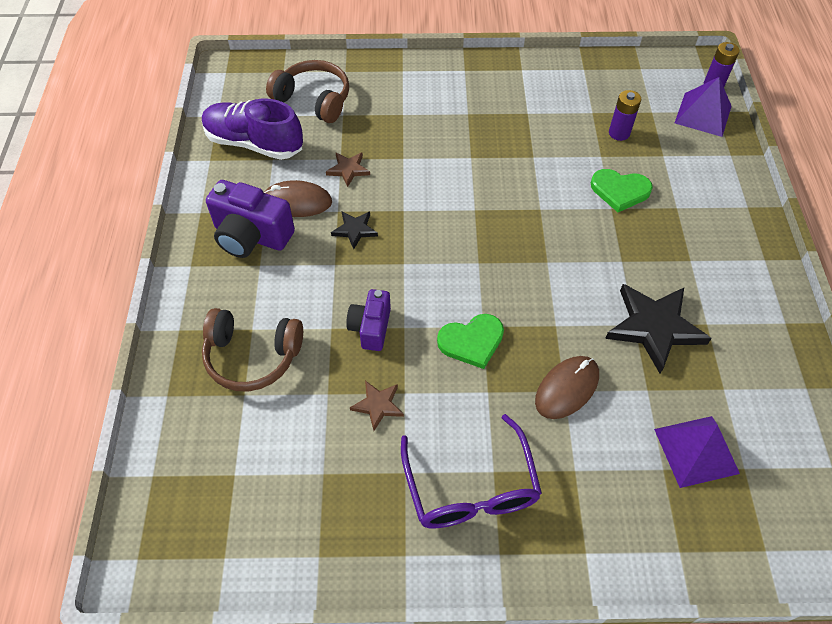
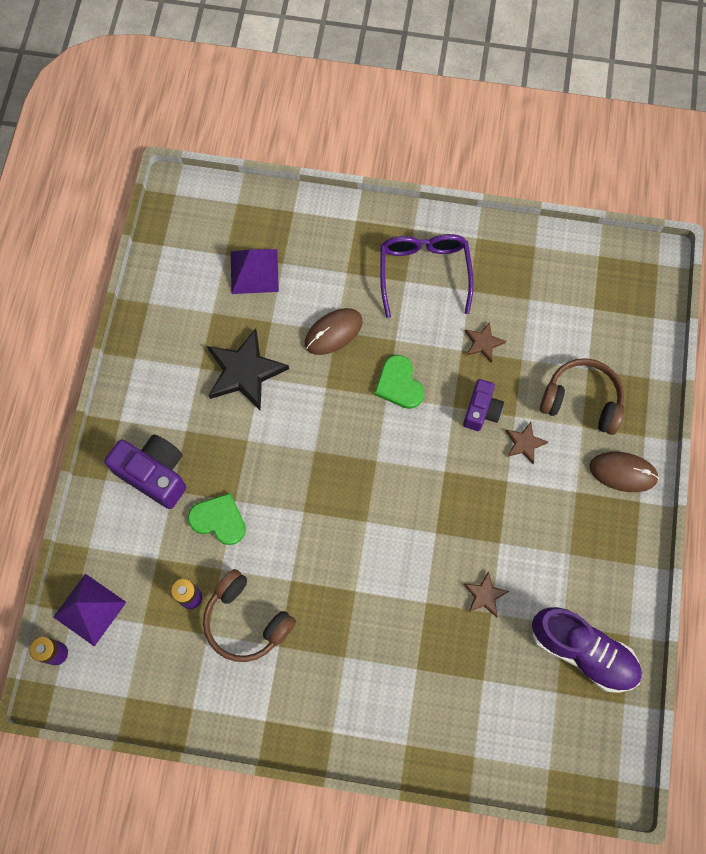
camera: 170 degrees left, 15 degrees up
purple camera [206,180,295,258] -> purple camera moved to [104,434,187,509]
brown mouse [264,180,332,217] -> brown mouse moved to [589,452,659,492]
brown headphones [266,60,349,123] -> brown headphones moved to [203,569,296,662]
black star [331,211,378,249] -> none
green heart [437,314,504,369] -> green heart turned 105 degrees counterclockwise [374,355,424,409]
none -> brown star [506,422,548,464]

